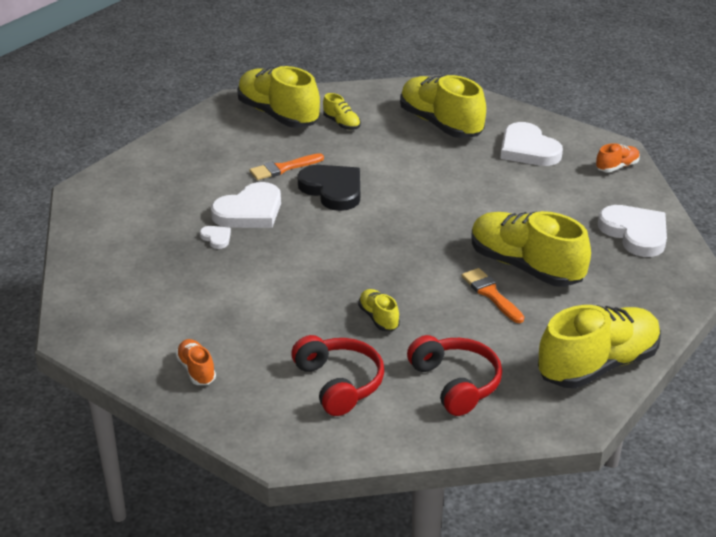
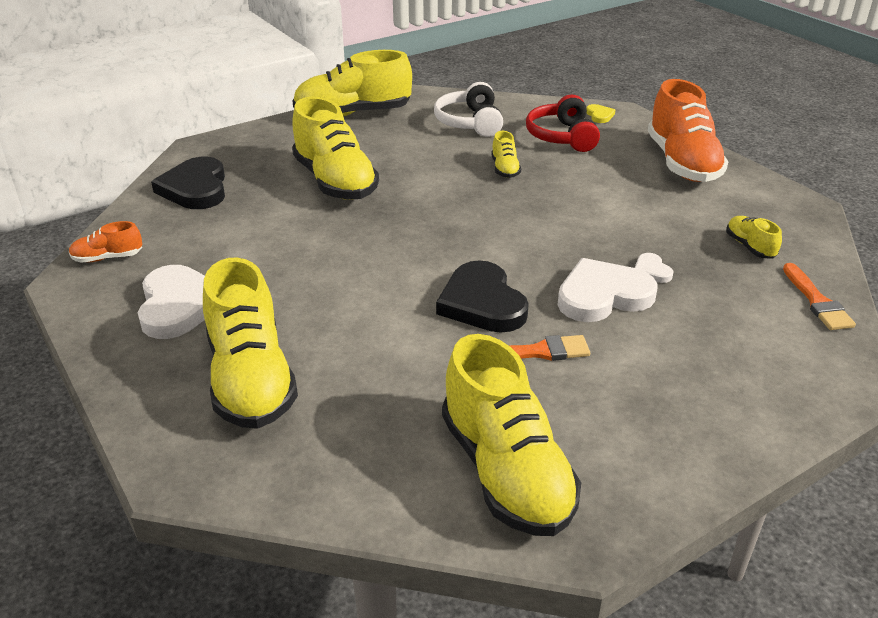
camera: 160 degrees left, 0 degrees up
orange shoe [176,339,216,385] -> orange shoe [648,79,729,182], size x2.21
yellow shoe [323,93,361,130] -> yellow shoe moved to [726,216,782,259]
red headphones [407,335,502,416] -> white headphones [434,82,503,137]
orange brush [462,268,524,323] -> orange brush moved to [783,263,856,330]
white heart [598,205,667,257] -> black heart [151,157,225,209]
none -> yellow heart [586,104,615,123]

